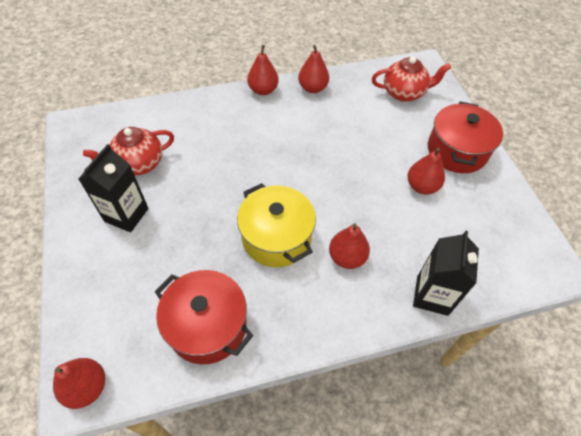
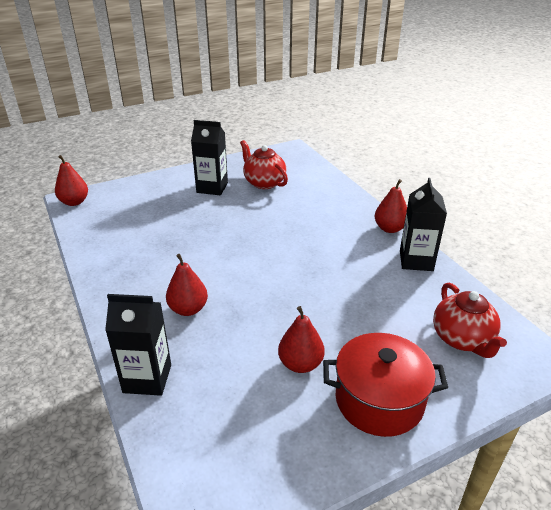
camera: 80 degrees right, 20 degrees down
red pot [155,270,253,365] -> none
yellow pot [237,183,316,267] -> none
red pear [298,45,329,93] -> black carton [400,178,447,271]

